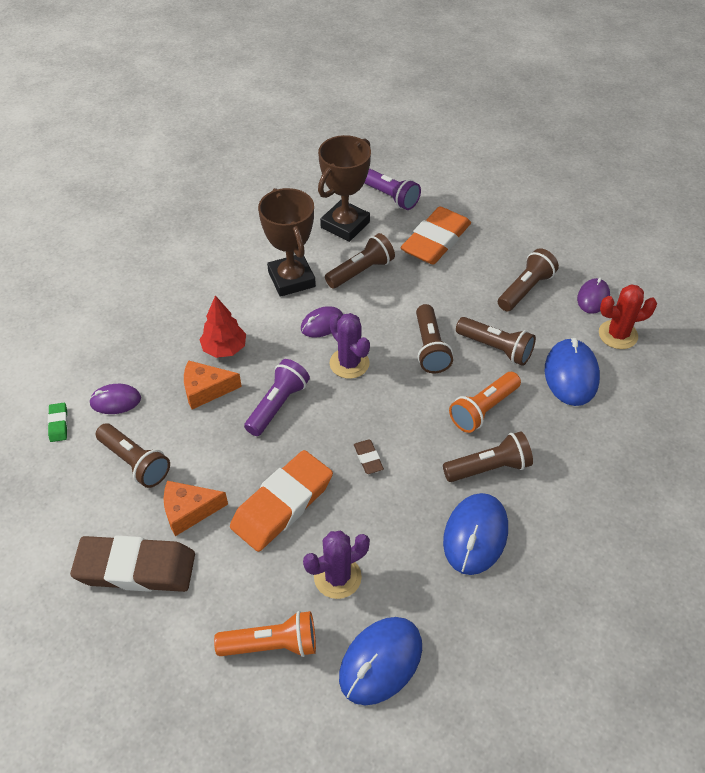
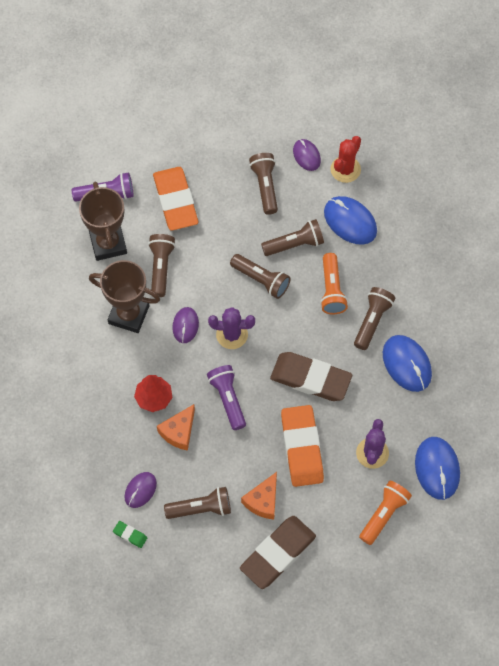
camera: 50 degrees left, 15 degrees up
brown eraser [354,440,384,474] -> brown eraser [270,352,352,401], size x2.43

